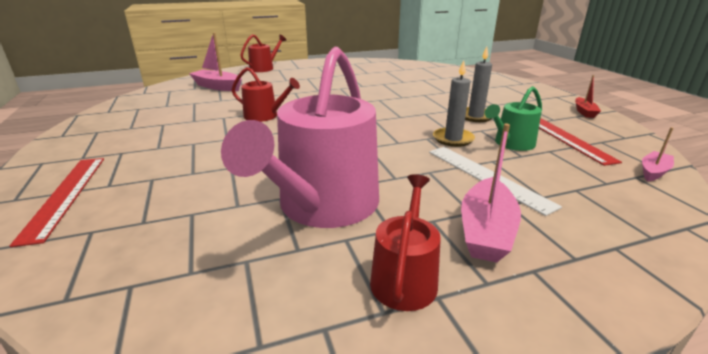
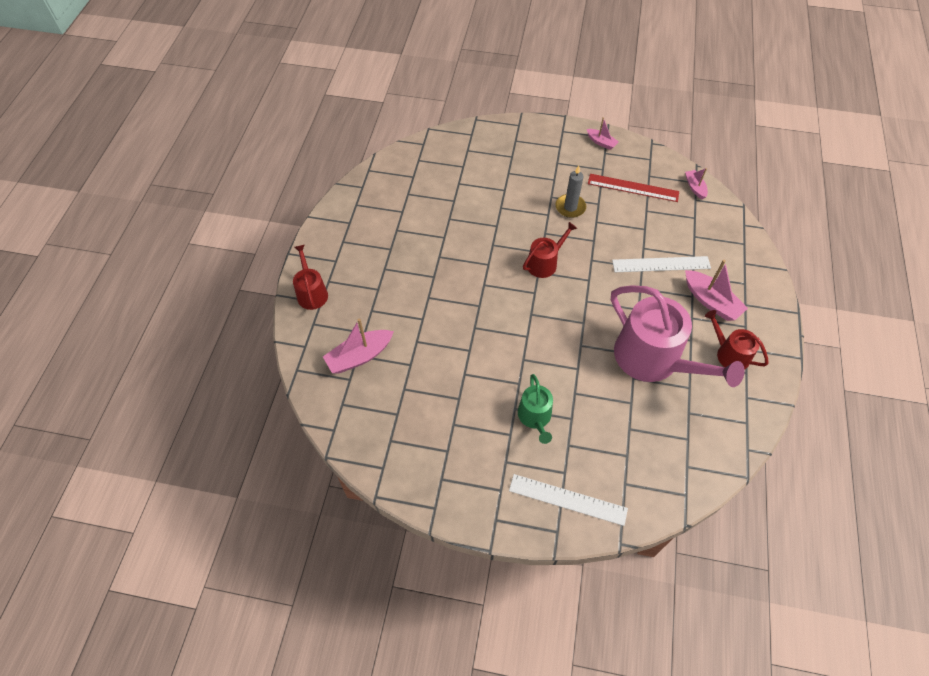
camera: 60 degrees left, 30 degrees up
red ruler [10,158,104,247] -> white ruler [509,474,628,526]
red watering can [232,67,300,122] -> red watering can moved to [523,222,577,278]
grey candle [433,60,475,147] -> none
green watering can [485,86,542,151] -> green watering can moved to [518,374,553,444]
red boat [575,75,601,118] -> pink boat [587,117,619,150]

